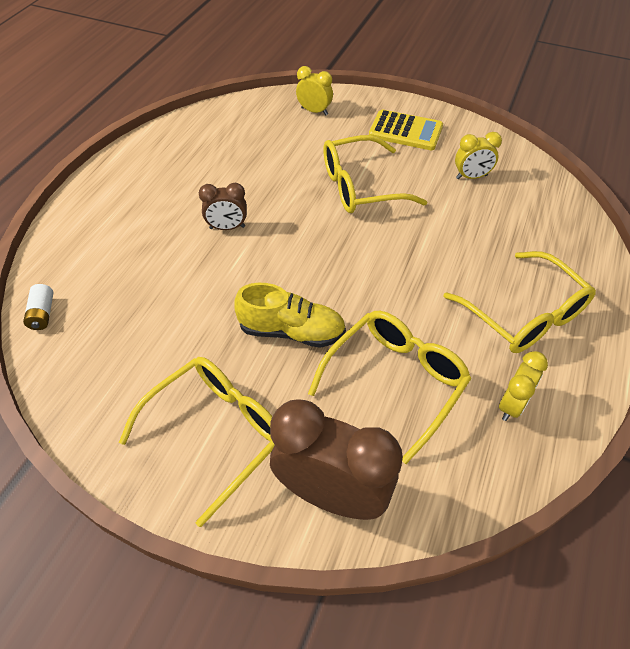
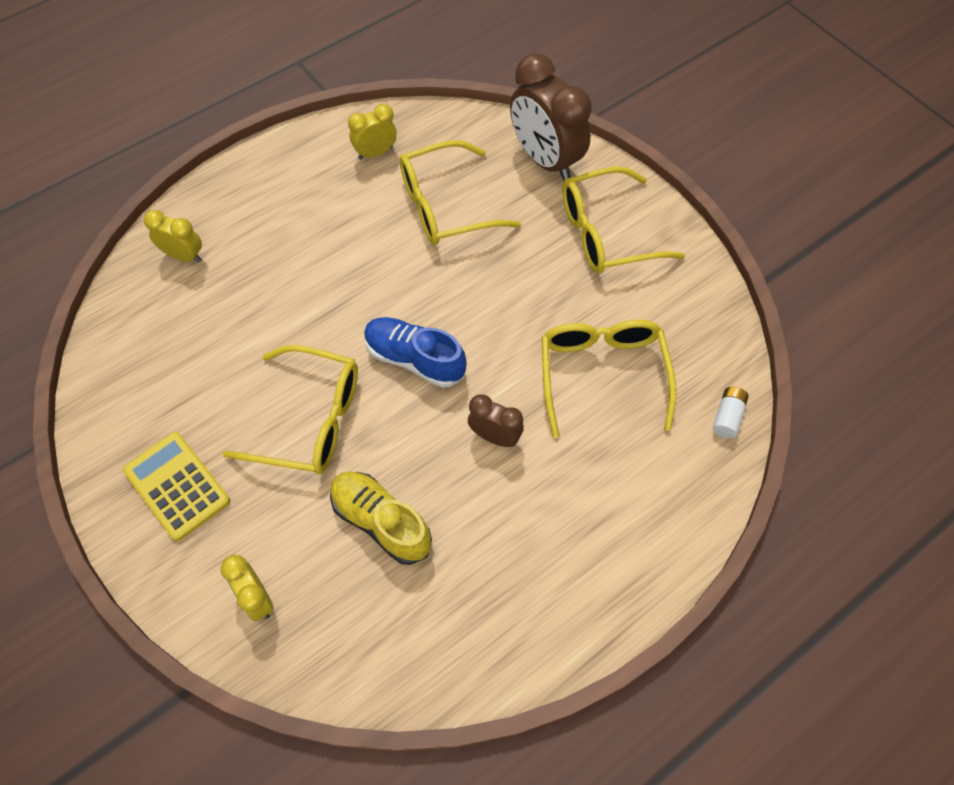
camera: 150 degrees left, 10 degrees up
yellow shoe [234,283,346,348] -> yellow shoe moved to [330,471,432,565]
yellow glasses [443,251,596,353] -> yellow glasses moved to [541,320,676,438]
yellow clock [455,132,502,179] -> yellow clock moved to [144,210,202,262]
none -> blue shoe [364,317,467,388]

